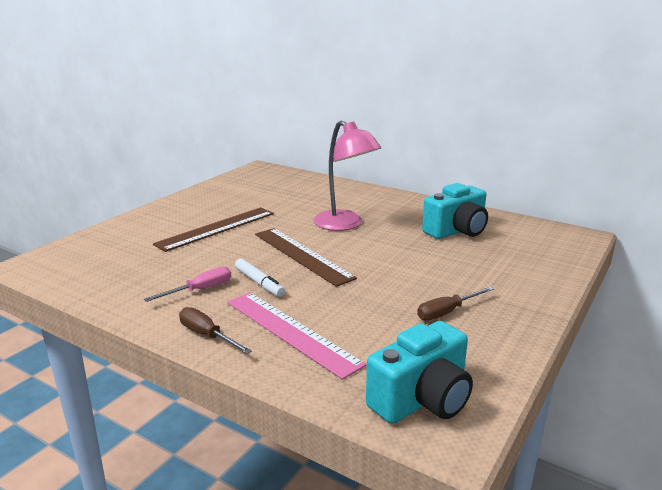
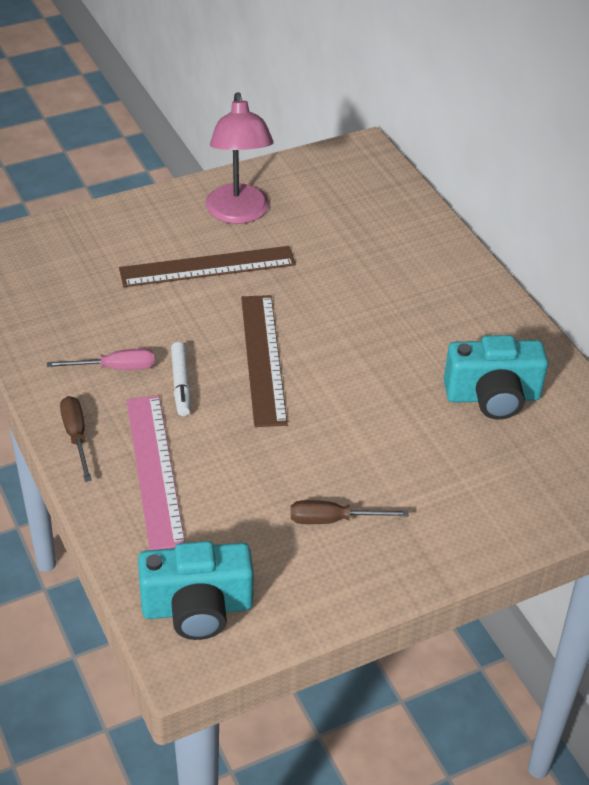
camera: 30 degrees right, 20 degrees up
pink lamp [314,120,381,231] -> pink lamp moved to [206,92,273,224]

